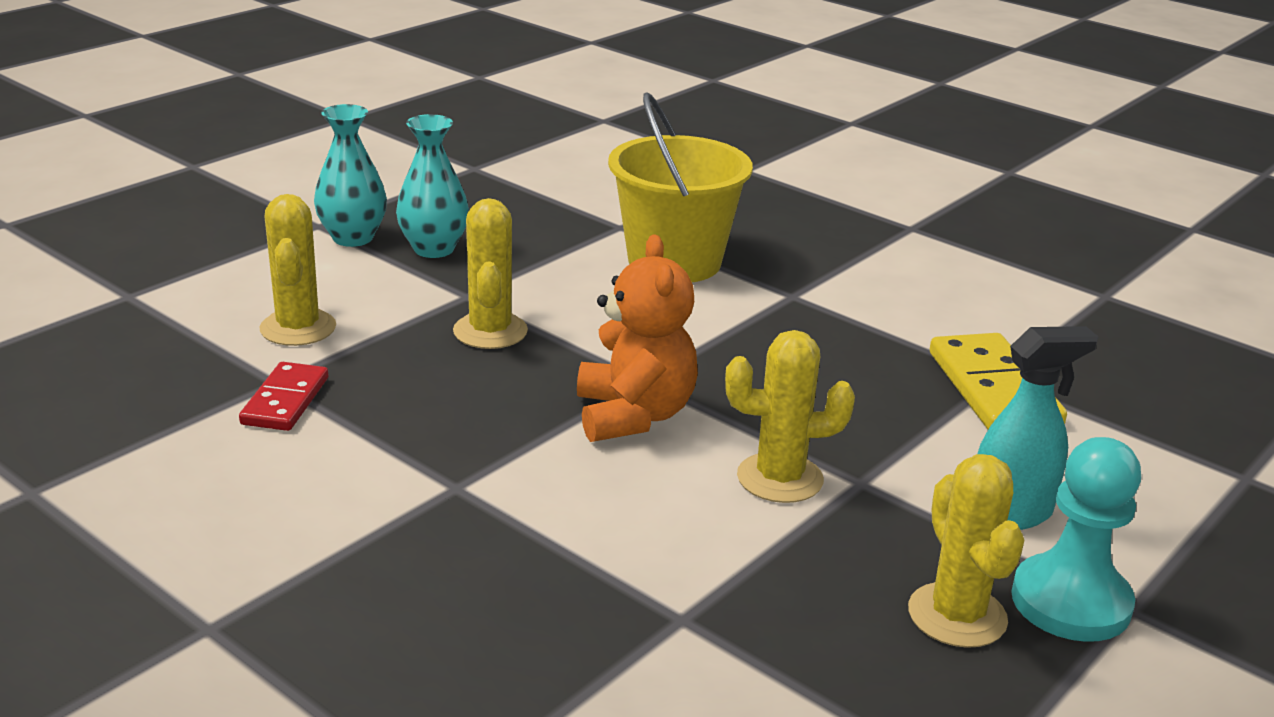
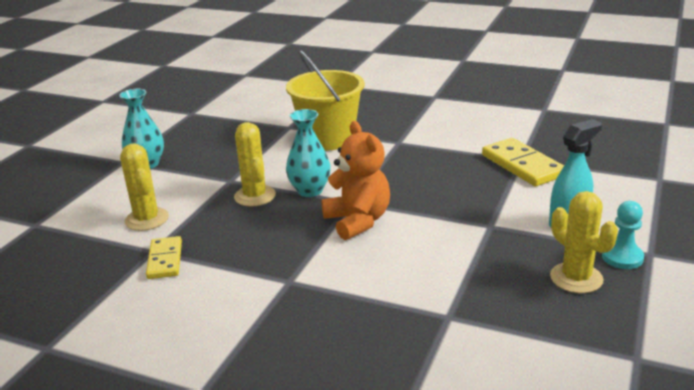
camera: 15 degrees left, 0 degrees up
red domino [239,362,329,431] -> yellow domino [146,236,182,279]
turquoise vase [396,114,469,258] -> turquoise vase moved to [286,109,331,197]
yellow cactus [725,330,855,503] -> none
turquoise pawn [1011,437,1141,642] -> turquoise pawn [602,201,644,269], size x0.66

